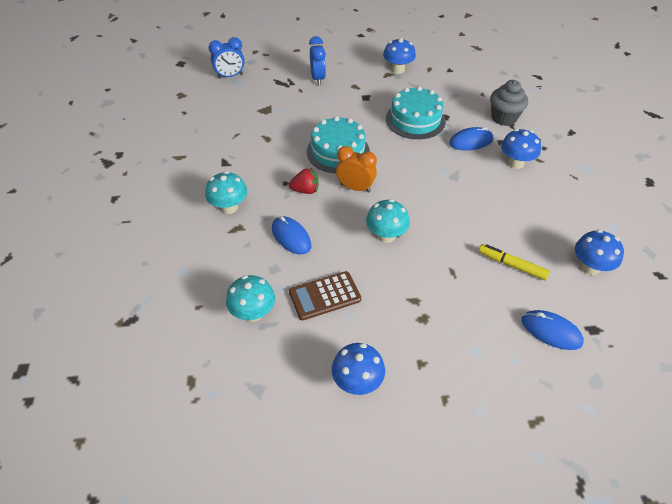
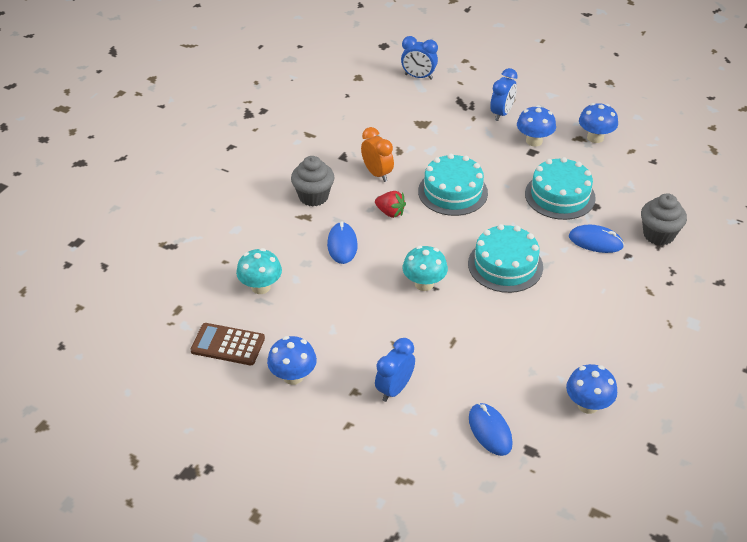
camera: 35 degrees right, 5 degrees down
turquoise mushroom [205,171,247,214] -> grey cupcake [291,156,334,206]
brown calculator [289,271,361,321] -> brown calculator moved to [190,323,265,365]
orange clock [336,146,377,193] -> orange clock moved to [361,127,394,182]
yellow marker [478,244,550,280] -> none
blue mushroom [501,129,541,169] -> blue mushroom moved to [517,105,556,147]
none -> blue clock [375,338,415,402]
none -> turquoise cake [468,224,543,293]

